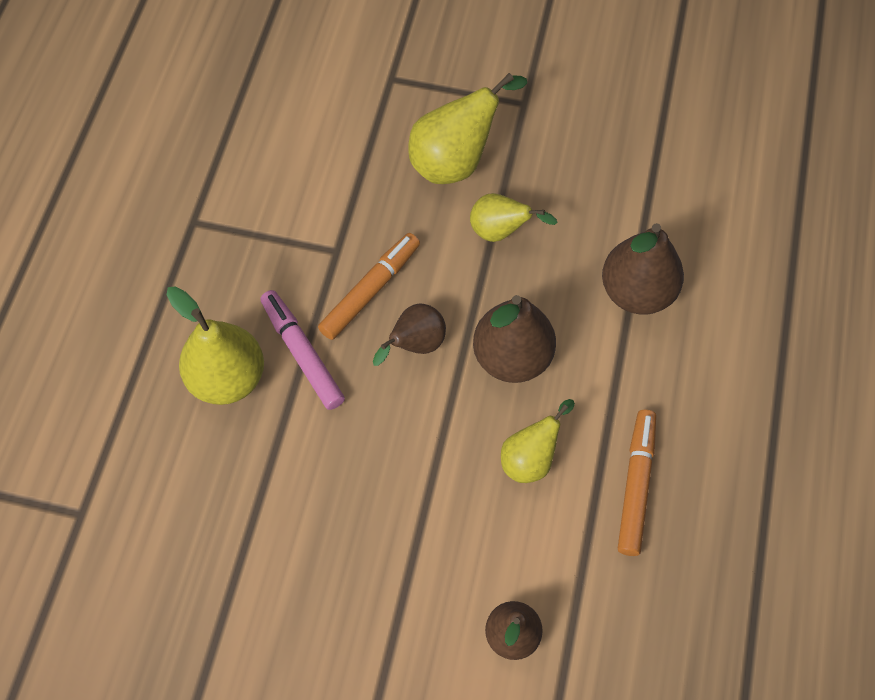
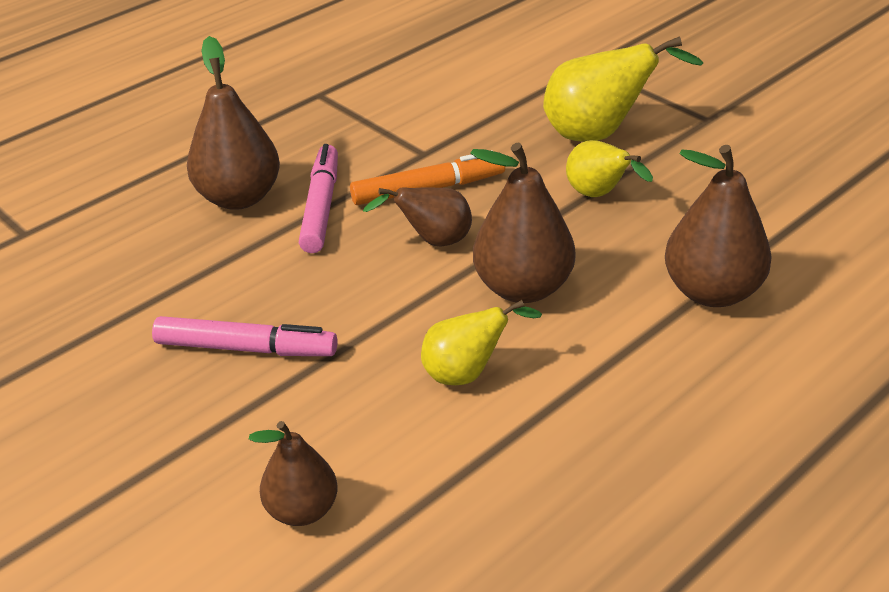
camera: 35 degrees right, 25 degrees down
yellow pear [166,286,264,405] -> brown pear [187,36,280,210]
orange marker [618,410,656,556] -> none
none -> pink marker [152,316,338,356]

